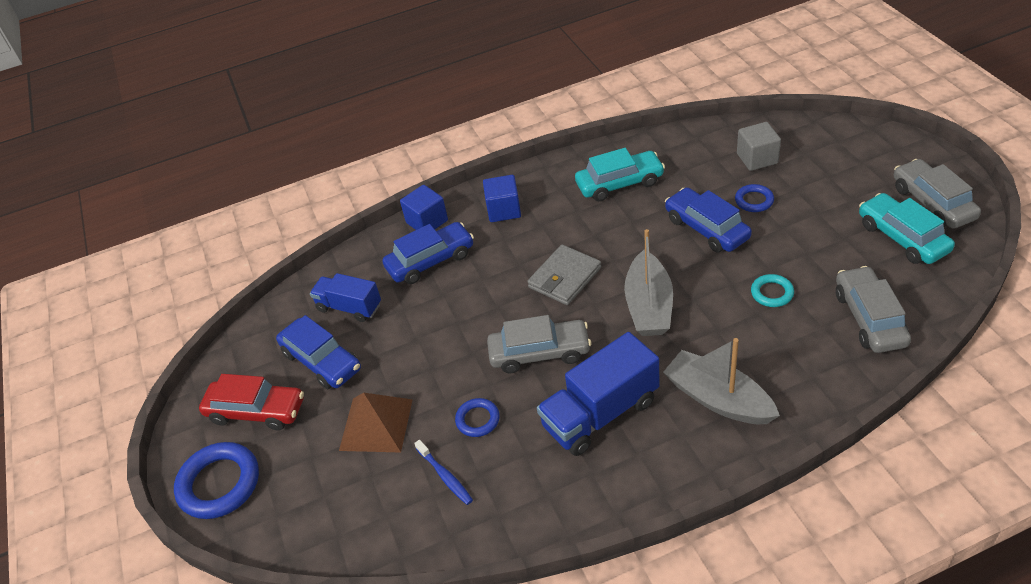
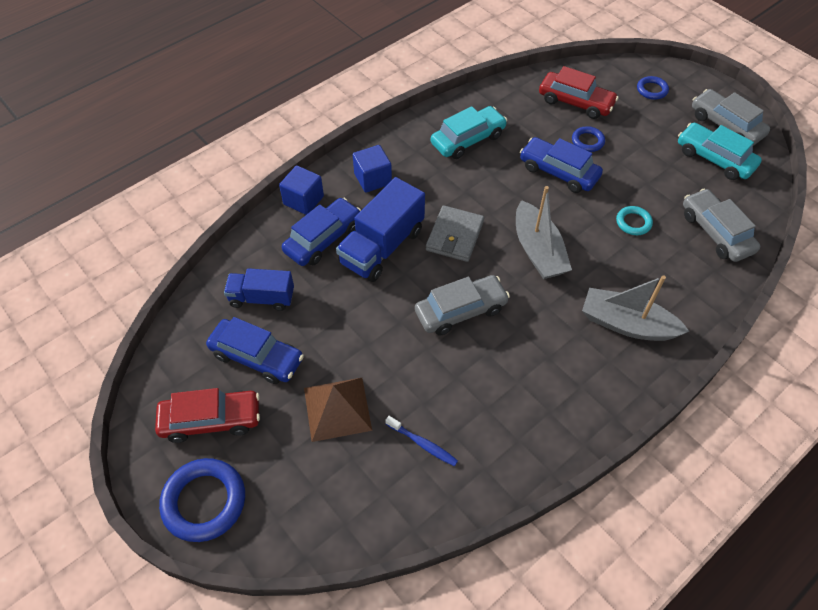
camera: 25 degrees left, 10 degrees up
blue ring [455,398,500,437] -> blue ring moved to [637,76,669,100]
blue truck [537,332,659,456] -> blue truck moved to [336,177,425,282]
grey cube [737,122,781,171] -> red car [539,66,619,119]

